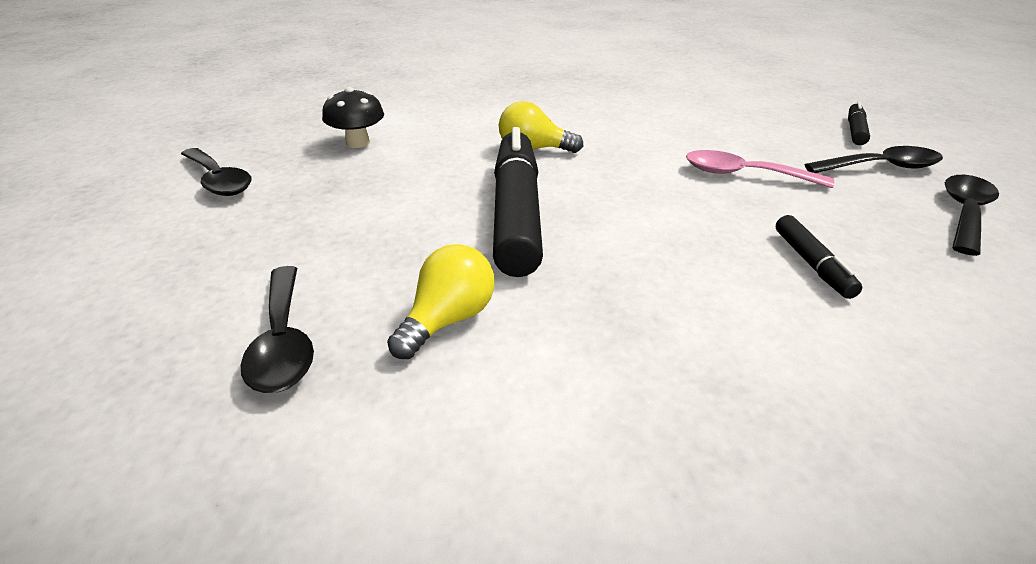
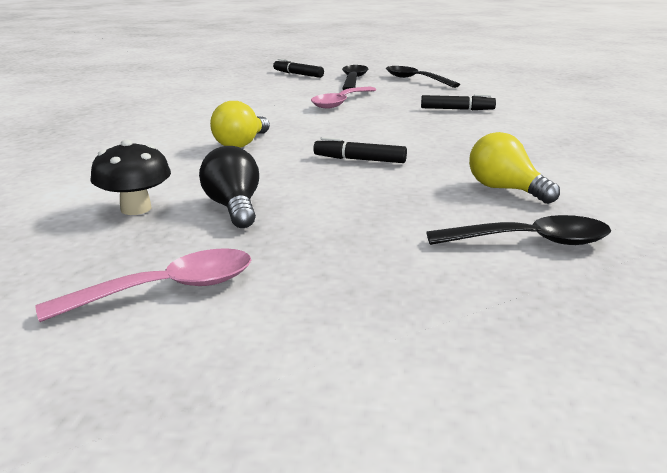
camera: 75 degrees left, 10 degrees down
black spoon [181,148,252,196] -> pink spoon [36,248,251,322]
black marker [493,127,543,277] -> black marker [313,137,407,163], size x0.47
none -> black light bulb [199,146,259,228]

